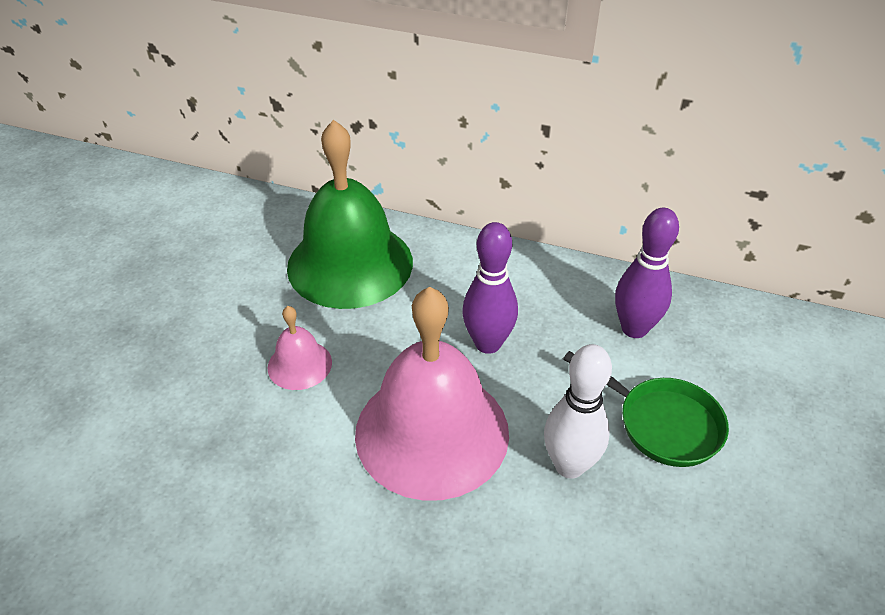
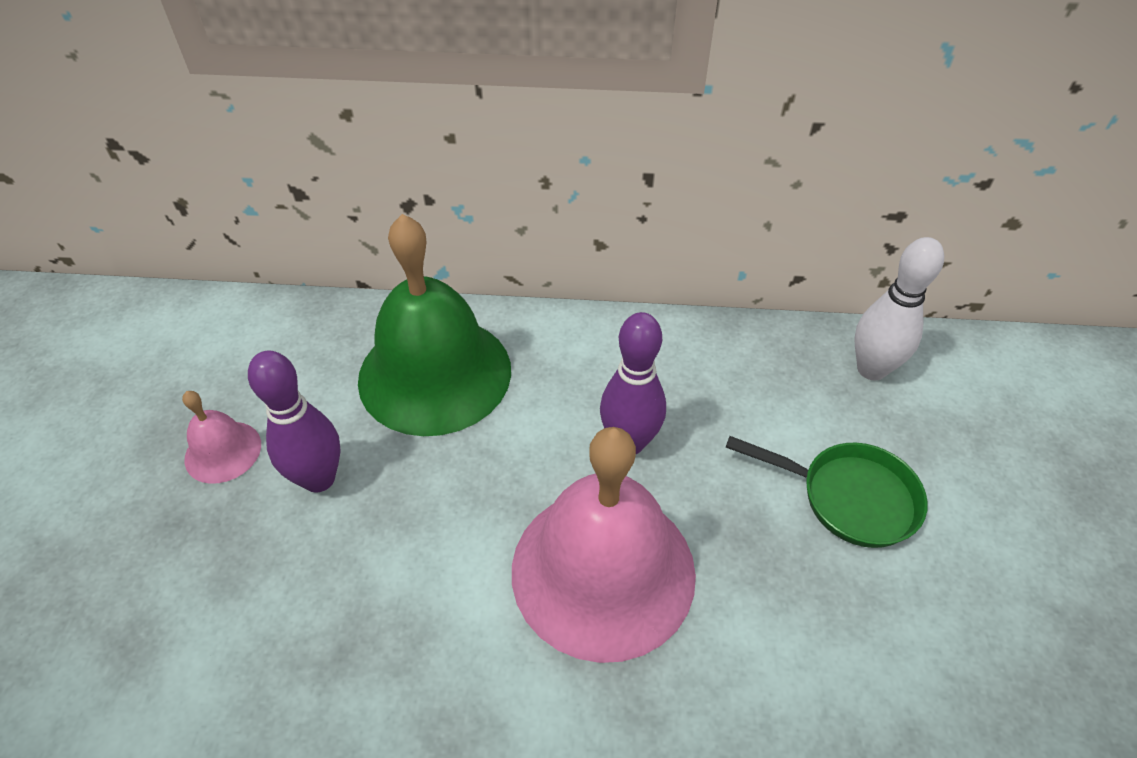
camera: 15 degrees left, 5 degrees up
pink bell [268,306,332,390] -> pink bell moved to [182,391,261,484]
white bowling pin [544,344,612,479] -> white bowling pin moved to [854,237,944,380]
purple bowling pin [615,208,679,338] -> purple bowling pin moved to [248,350,341,493]

